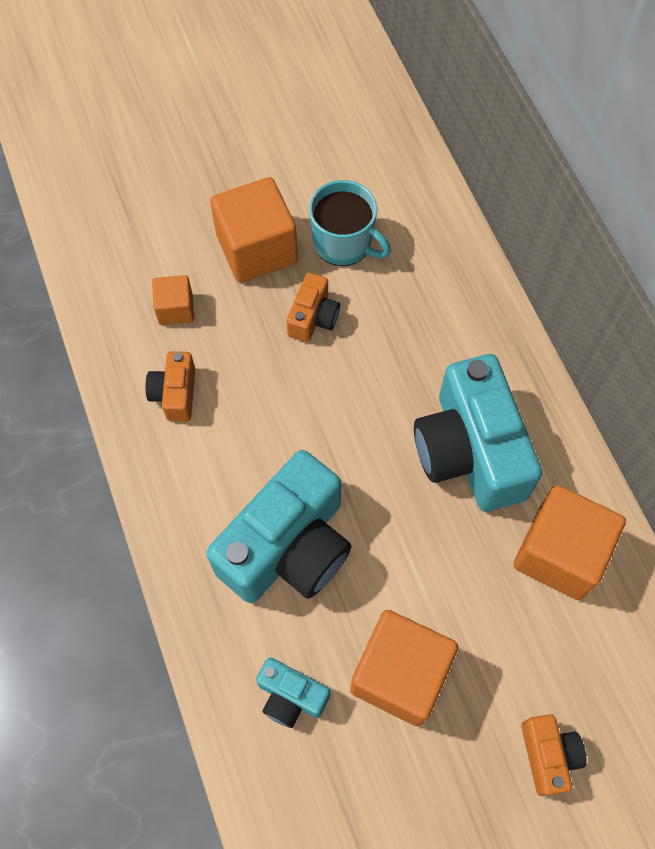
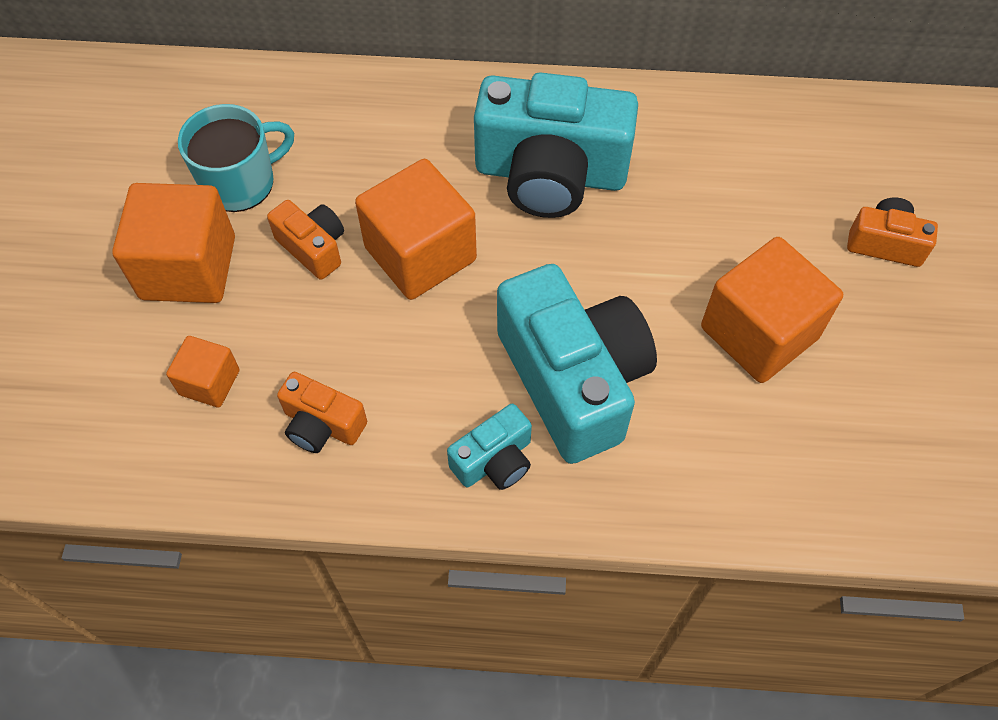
camera: 65 degrees left, 5 degrees down
turquoise camera [256,657,330,728] -> turquoise camera moved to [447,404,532,490]
orange cube [513,485,626,600] -> orange cube moved to [355,159,477,300]

